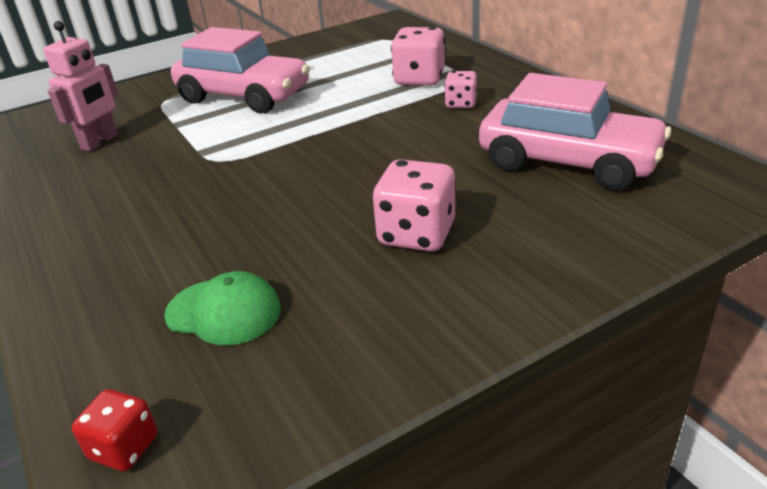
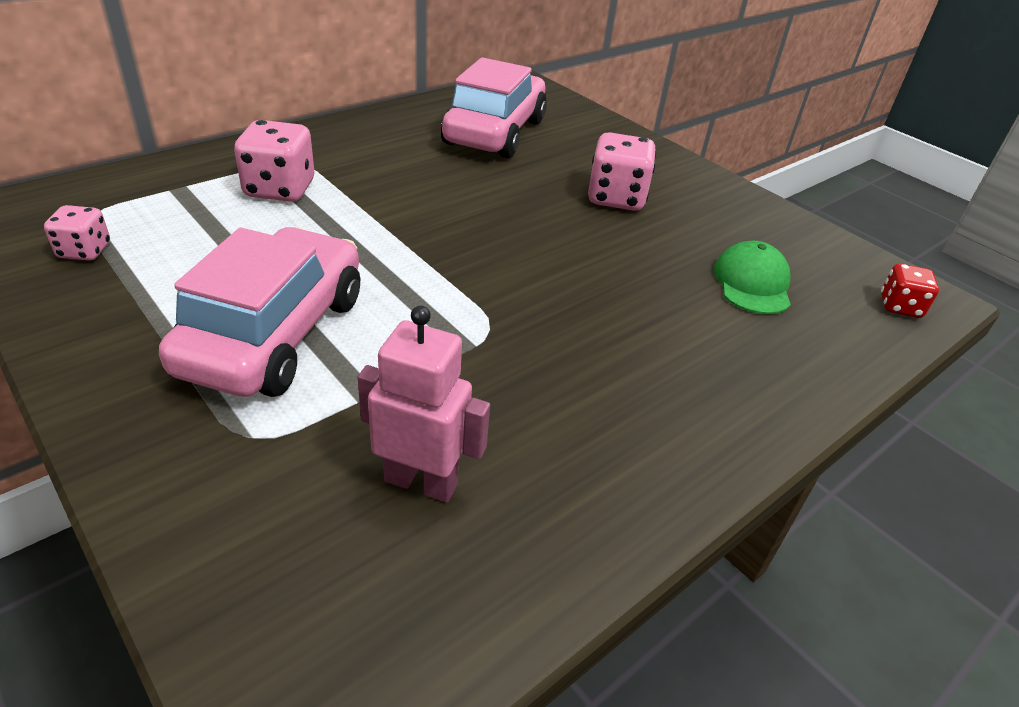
camera: 105 degrees left, 5 degrees up
pink dice [444,71,477,108] -> pink dice moved to [44,205,110,261]

